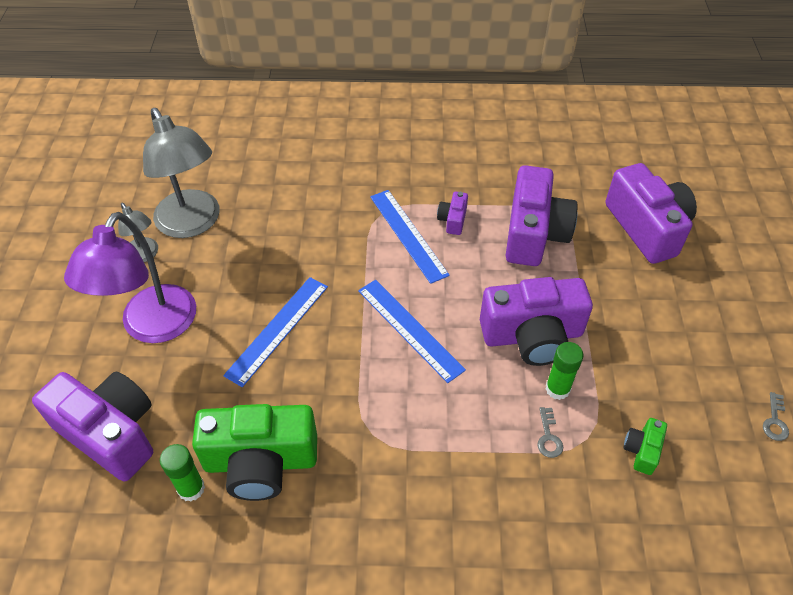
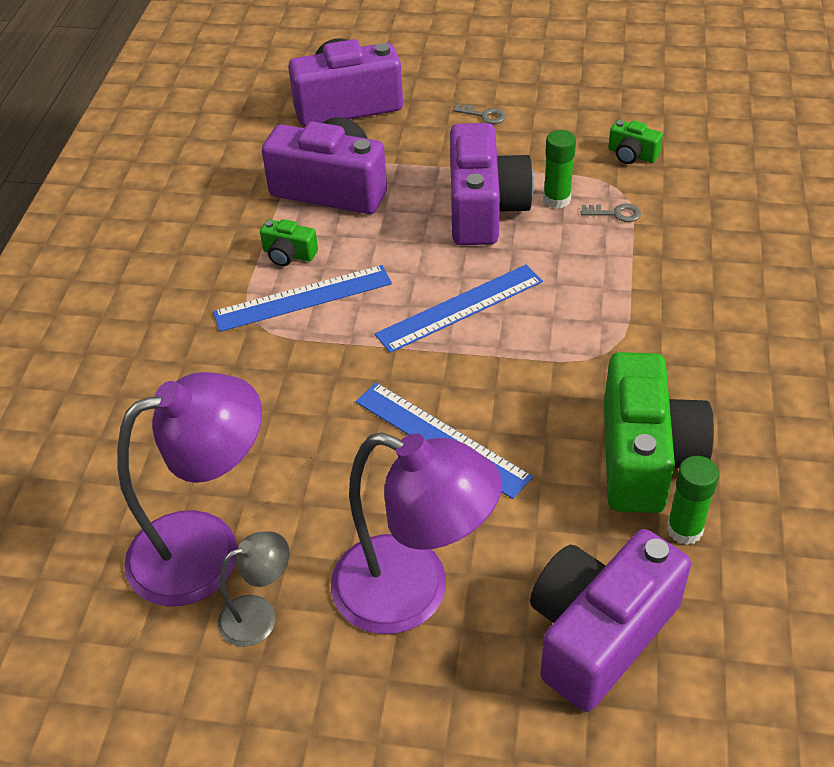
camera: 80 degrees left, 5 degrees down
grey lamp [143,108,220,238] -> purple lamp [117,372,262,606]
purple camera [437,192,468,235] -> green camera [260,219,318,266]
grey key [763,392,789,441] -> grey key moved to [453,103,506,124]

